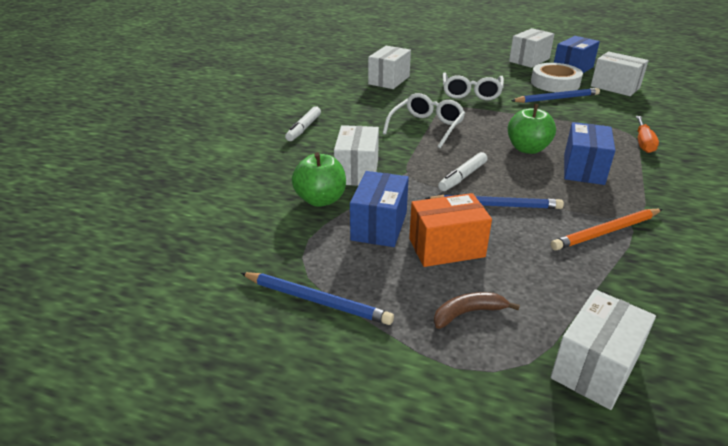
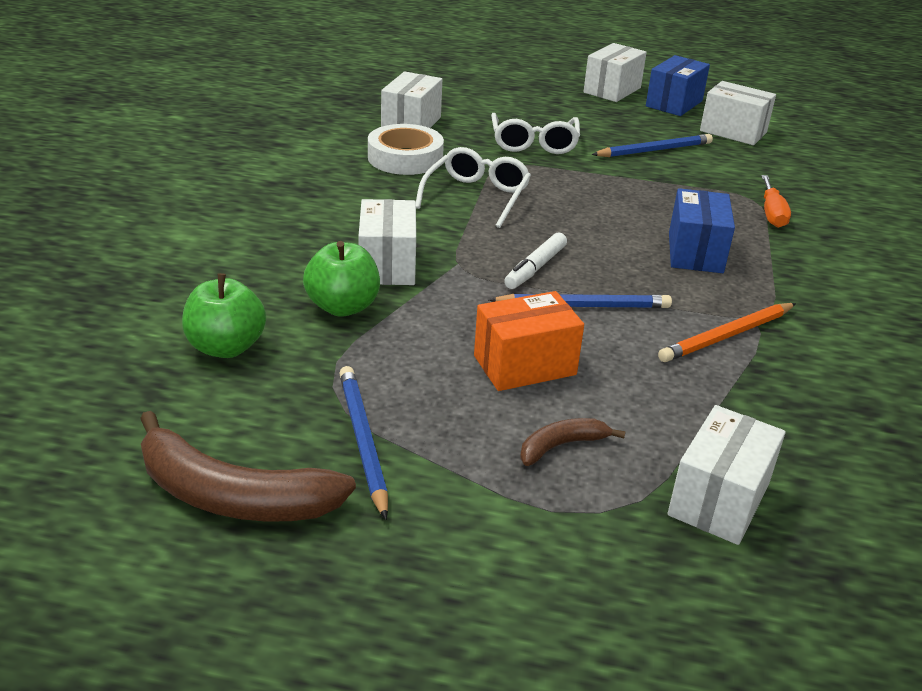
camera: 10 degrees left, 0 degrees up
blue pencil [241,272,394,325] -> blue pencil turned 120 degrees counterclockwise [339,366,388,520]
white marker [285,106,321,141] -> none
blue box [350,171,409,247] -> none
green apple [508,104,556,154] -> green apple moved to [182,273,266,358]
white tape [531,63,583,92] -> white tape moved to [368,124,444,175]
none -> brown banana [140,411,356,522]

